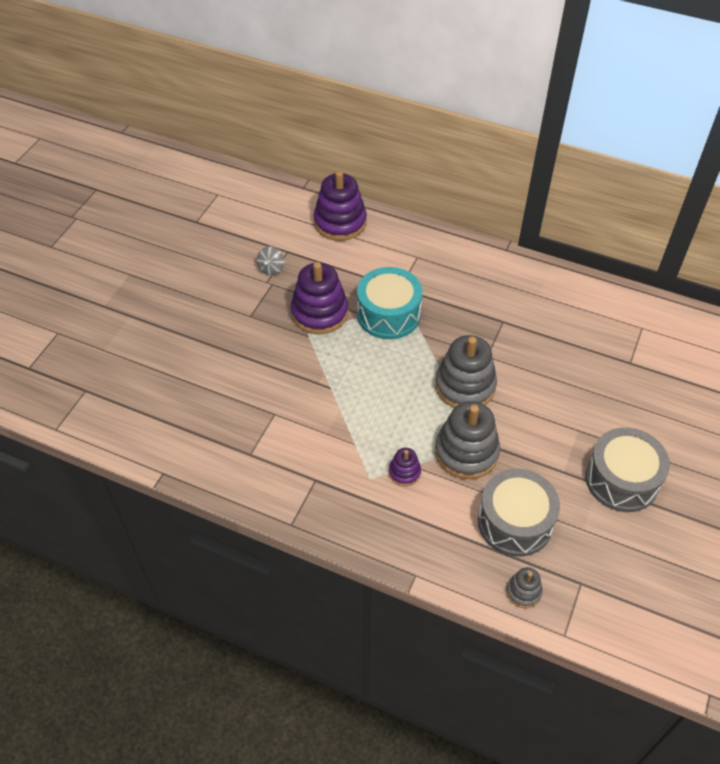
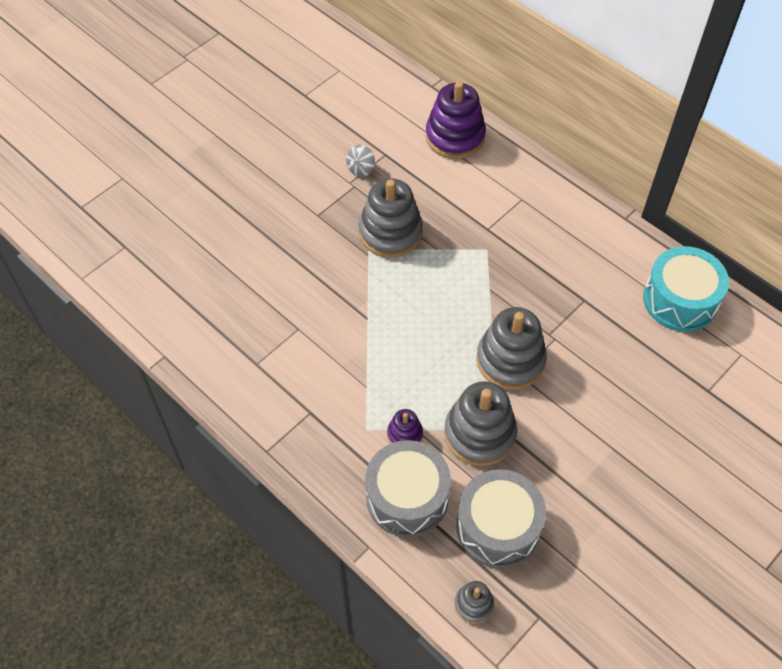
camera: 20 degrees right, 5 degrees up
purple stacking toy [291,262,348,334] -> grey stacking toy [359,178,423,258]
turquoise drum [357,267,423,339] -> turquoise drum moved to [643,246,729,332]
grey drum [585,427,670,512] -> grey drum moved to [365,440,451,537]

